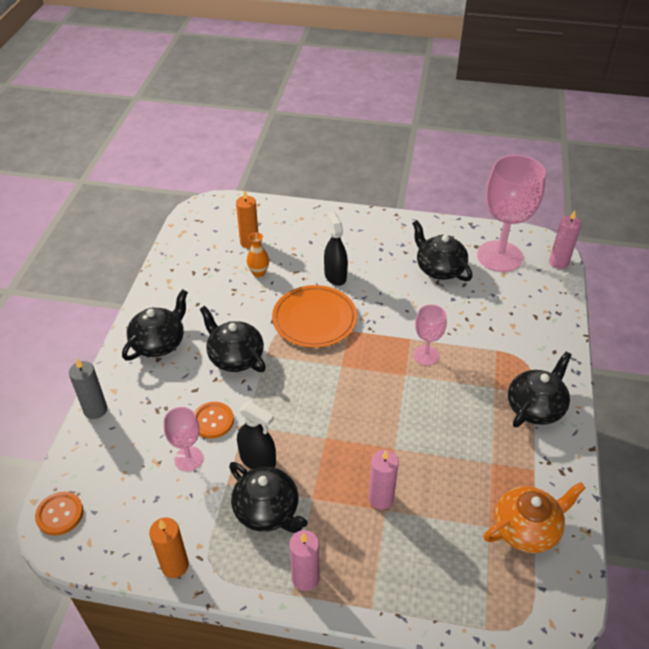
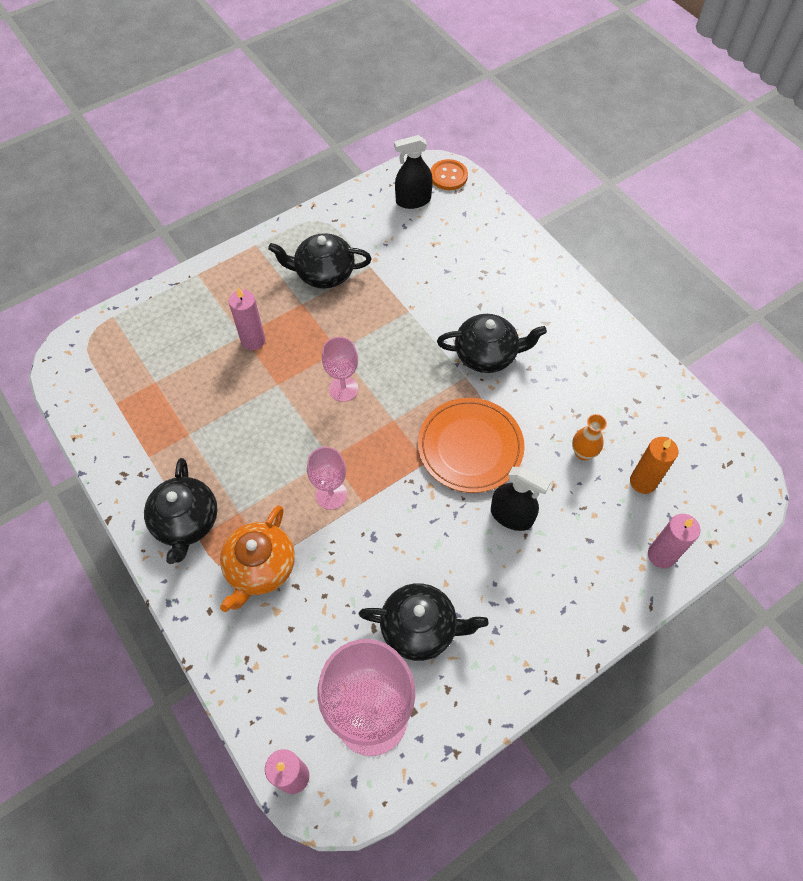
camera: 135 degrees right, 15 degrees up
grey candle [69,359,107,419] -> none
black teapot [122,289,188,361] -> none
orange candle [149,518,189,578] -> none
pink goblet [164,407,203,471] -> pink goblet moved to [322,337,358,402]
orange button [194,402,234,438] -> none
black spray bottle [237,402,276,470] -> black spray bottle moved to [394,135,433,209]
pink candle [289,530,320,591] -> pink candle moved to [648,514,700,568]
orange teapot [484,482,585,553] -> orange teapot moved to [220,505,295,612]

